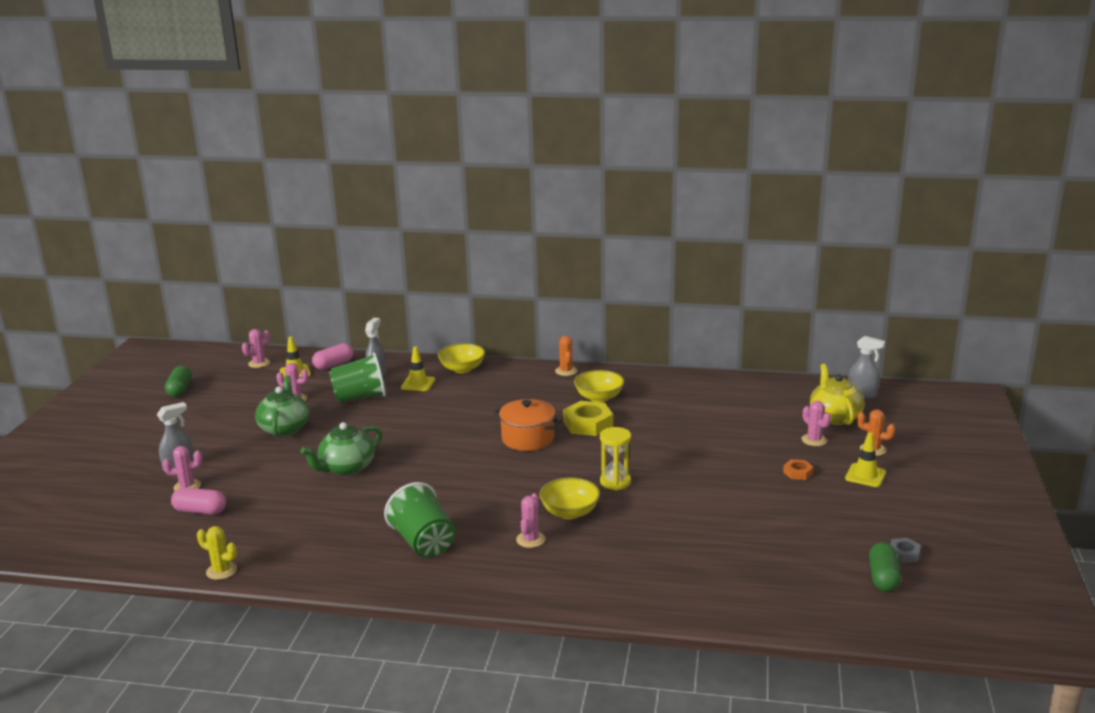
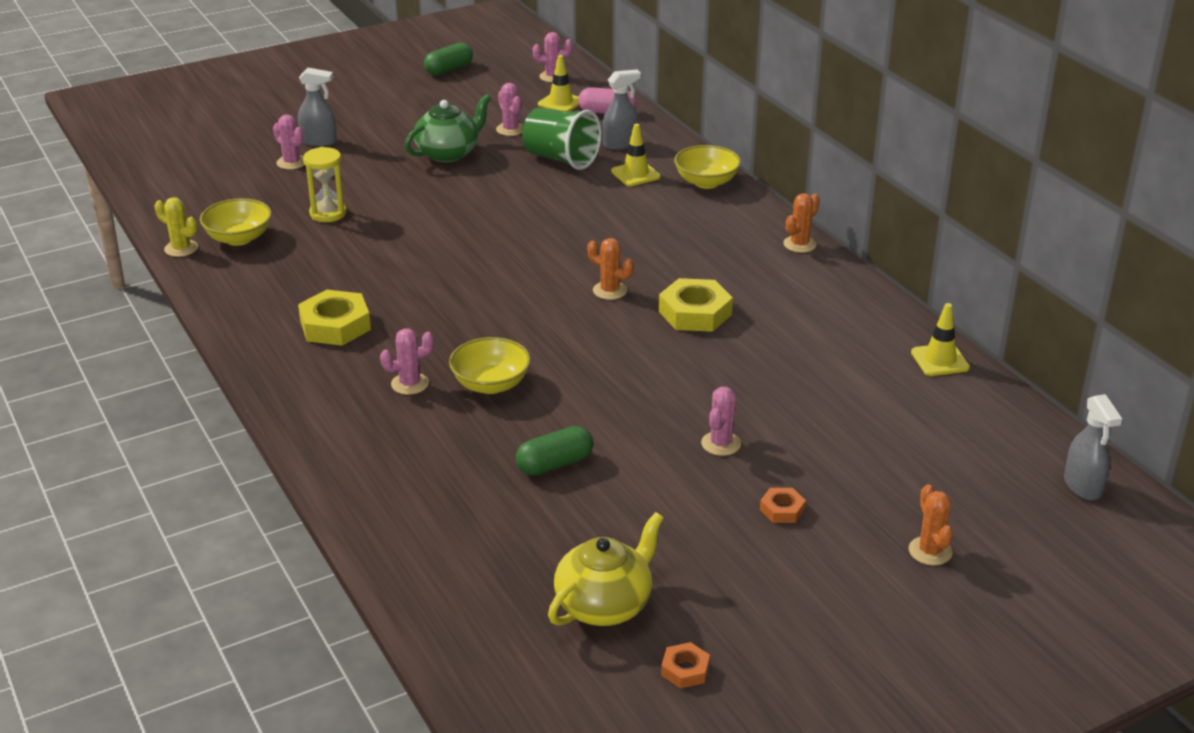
camera: 50 degrees right, 10 degrees up
pink capsule [171,487,226,515] -> none
yellow cactus [197,526,237,580] -> yellow cactus turned 45 degrees counterclockwise [155,197,198,257]
green teapot [301,422,382,476] -> none
green cup [384,482,455,558] -> yellow nut [298,290,371,346]
orange pot [493,399,562,451] -> orange cactus [587,238,633,300]
yellow bowl [574,370,624,402] -> yellow bowl moved to [200,198,272,246]
yellow hourglass [600,427,631,490] -> yellow hourglass moved to [303,147,347,222]
pink cactus [802,401,831,446] -> pink cactus moved to [701,387,741,456]
yellow teapot [810,364,864,425] -> yellow teapot moved to [548,512,664,626]
yellow traffic cone [845,432,886,487] -> yellow traffic cone moved to [911,303,970,376]
green capsule [869,542,901,592] -> green capsule moved to [516,426,593,476]
grey nut [890,538,921,563] -> orange nut [661,642,710,689]

